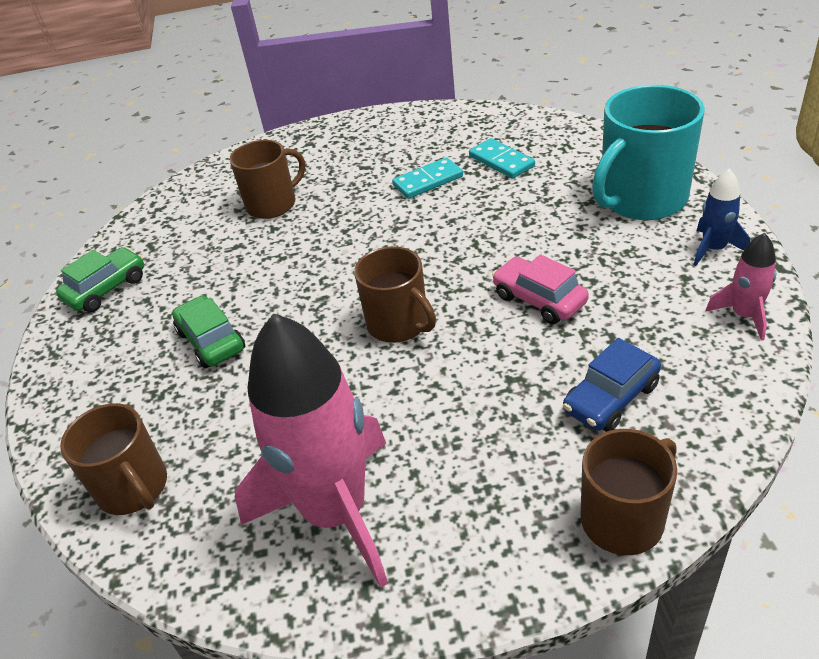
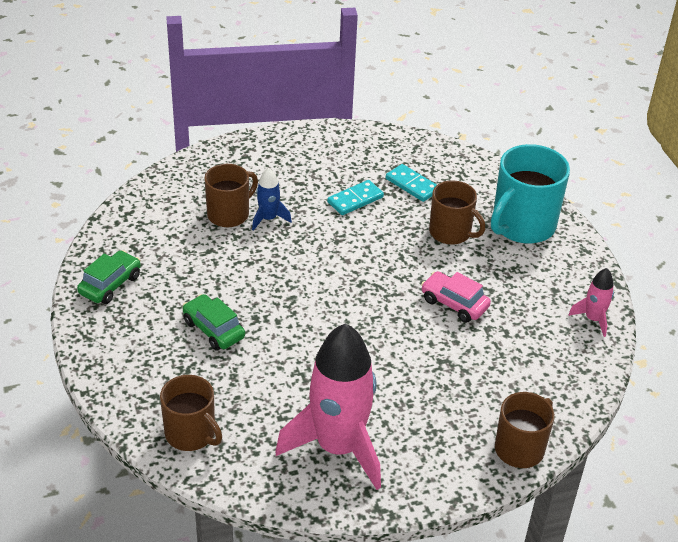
camera: 15 degrees left, 0 degrees up
brown mug [354,246,436,343] -> brown mug moved to [429,180,485,245]
blue car [563,338,661,432] -> none
blue rocket [694,168,750,266] -> blue rocket moved to [252,167,292,231]

